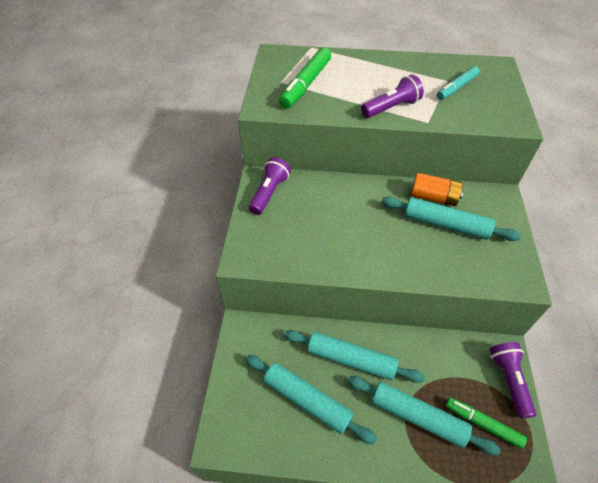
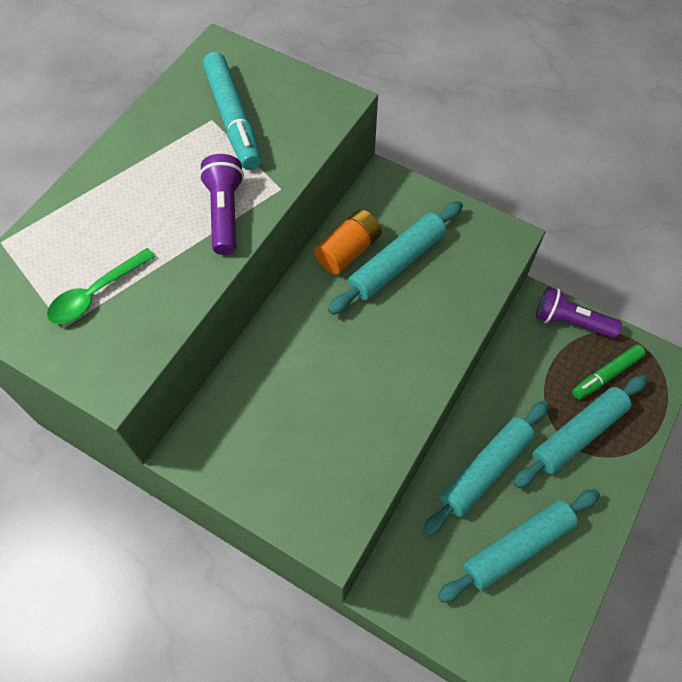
camera: 65 degrees left, 10 degrees up
purple flashlight [249,157,291,215] -> none
green marker [279,47,331,108] -> green spoon [47,248,155,324]
turquoise marker [437,66,480,100] -> turquoise marker [203,52,262,170], size x1.52

